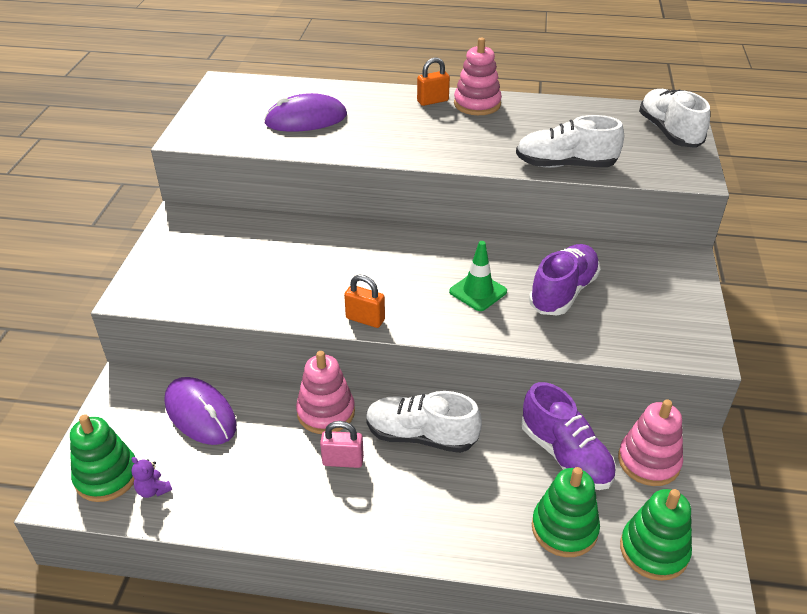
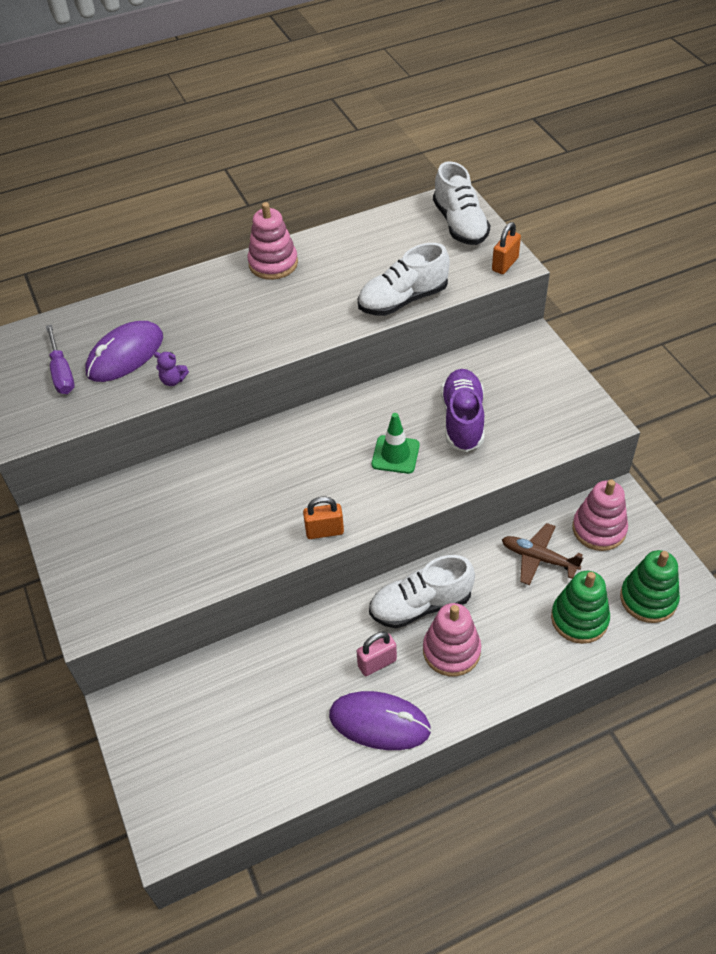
camera: 30 degrees left, 10 degrees up
green stacking toy [70,414,135,502] -> none
purple teddy bear [131,457,172,498] -> purple teddy bear moved to [154,352,189,386]
purple mouse [164,377,236,445] -> purple mouse moved to [329,691,431,750]
pink stacking toy [296,351,355,434] -> pink stacking toy moved to [423,603,481,676]
orange padlock [417,58,450,106] -> orange padlock moved to [492,222,521,274]
purple shoe [521,382,616,490] -> brown plane [502,523,583,585]
white shoe [639,89,710,148] -> white shoe turned 150 degrees counterclockwise [433,161,491,245]
none -> purple screwdriver [46,324,75,394]

